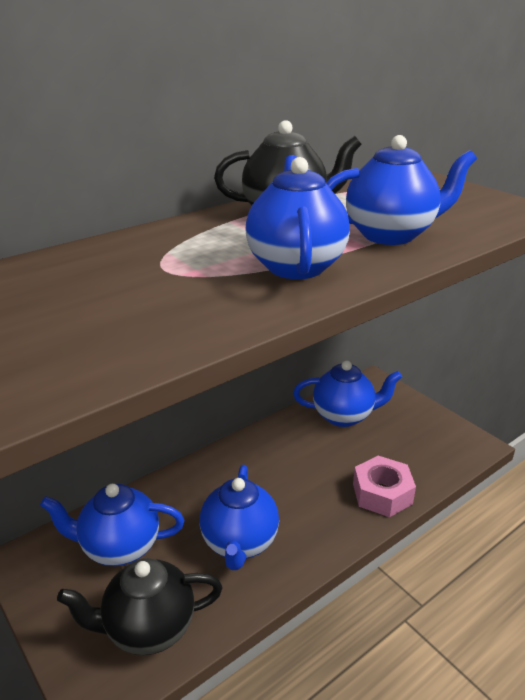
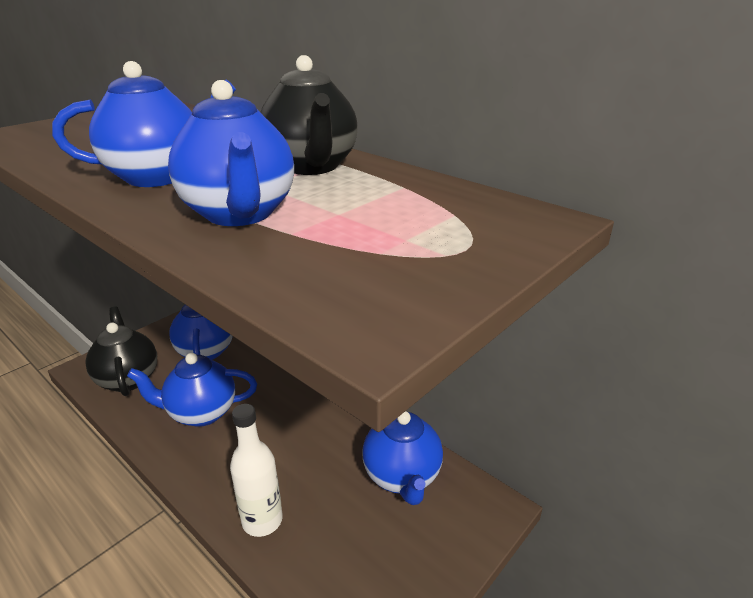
camera: 80 degrees right, 0 degrees up
pink nut [353,456,416,517] -> white bottle [230,404,283,537]

